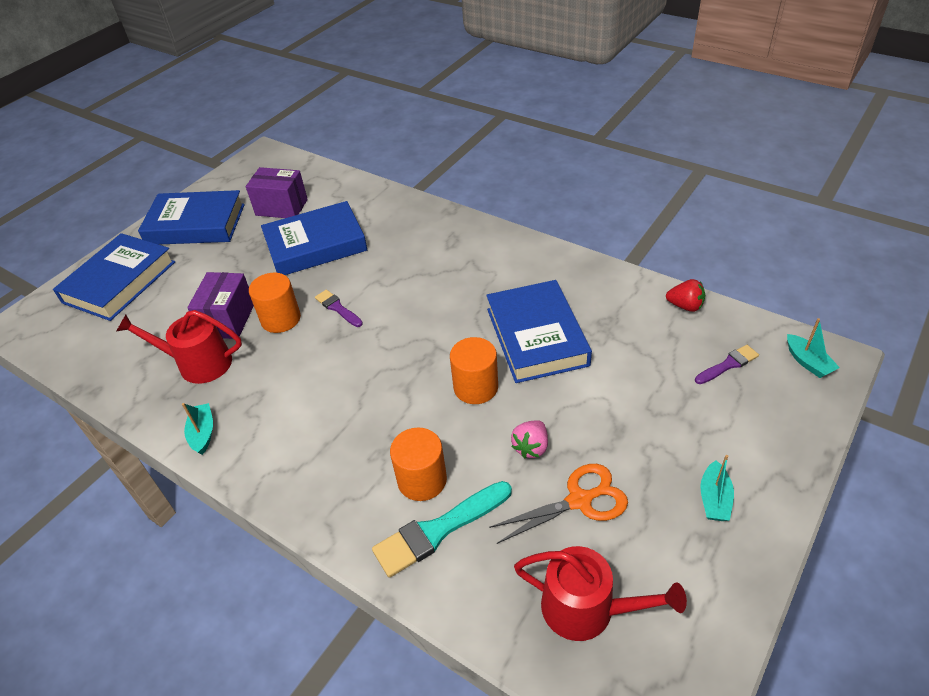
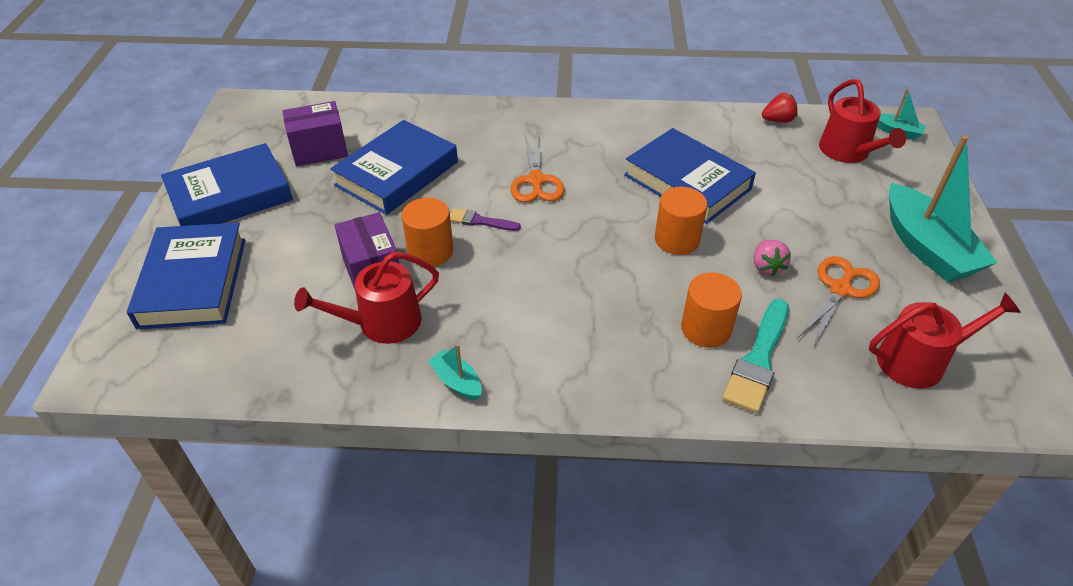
camera: 35 degrees left, 0 degrees up
purple brush [695,345,759,384] -> red watering can [819,79,906,163]
turquoise boat [700,455,734,521] -> turquoise boat [889,135,998,282], size x2.22
none -> orange scissors [510,135,564,202]

